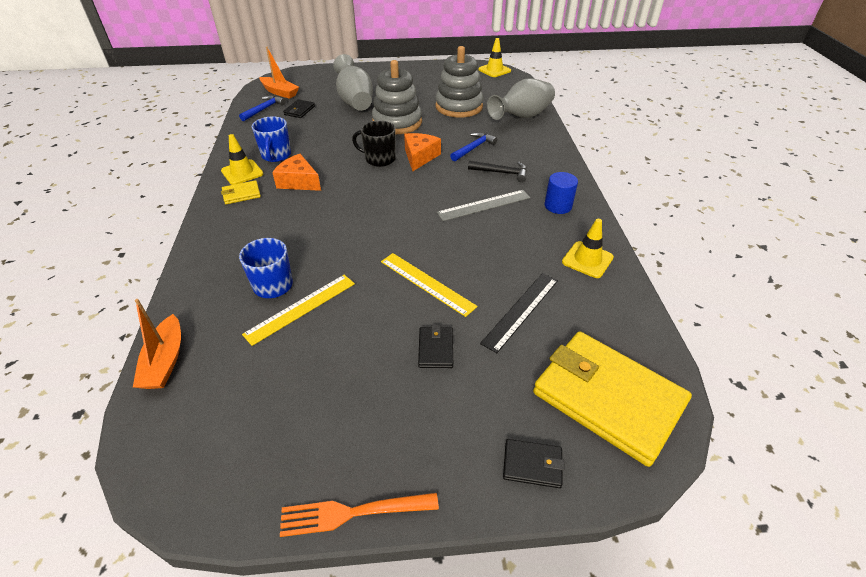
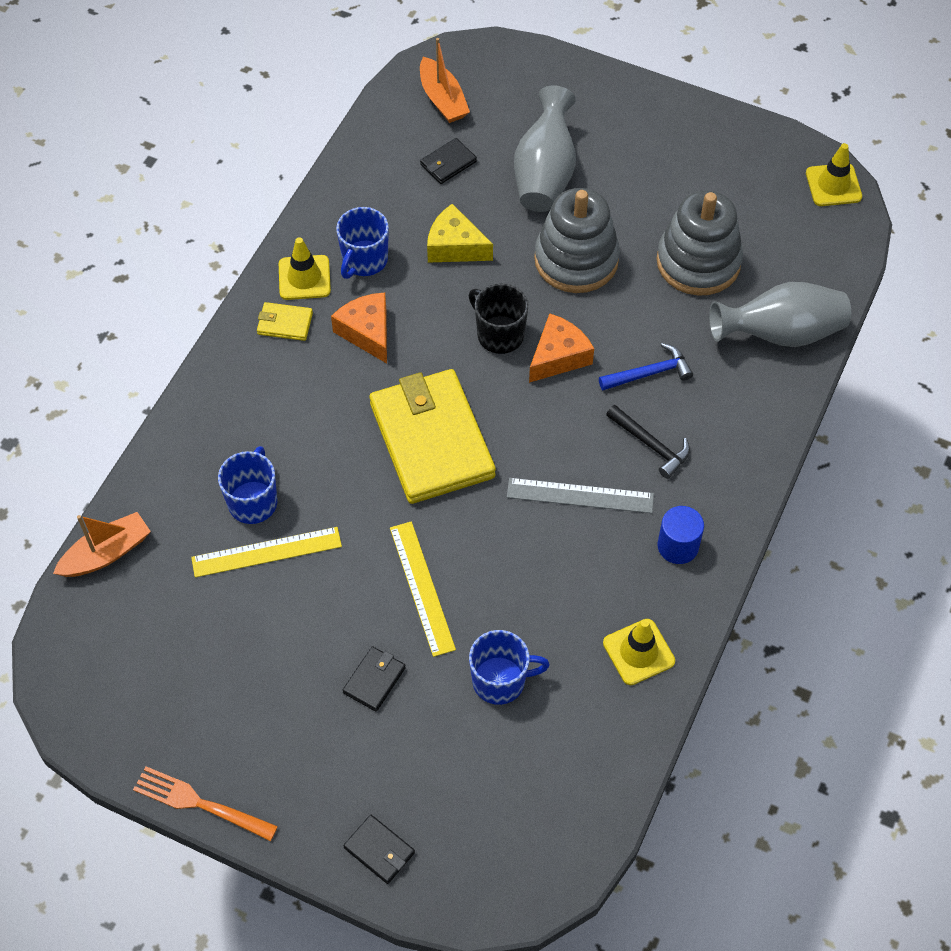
camera: 30 degrees right, 15 degrees up
orange boat [133,299,181,389] -> orange boat turned 150 degrees counterclockwise [53,512,151,577]
blue hammer [239,95,286,121] -> none
black ruler [480,273,558,353] -> blue mug [469,630,549,705]
yellow wallet [533,331,692,467] -> yellow wallet moved to [369,369,496,504]
none -> yellow cheese [427,204,493,263]

